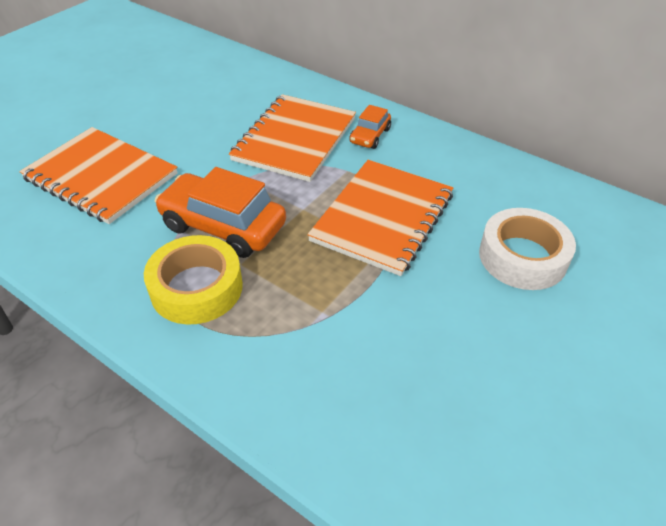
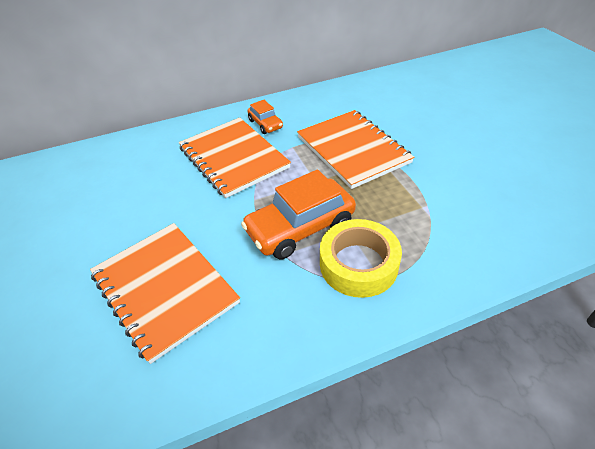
camera: 55 degrees left, 0 degrees up
orange notebook [19,127,177,224] -> orange notebook turned 75 degrees clockwise [90,223,240,364]
white tape [479,208,576,290] -> none

